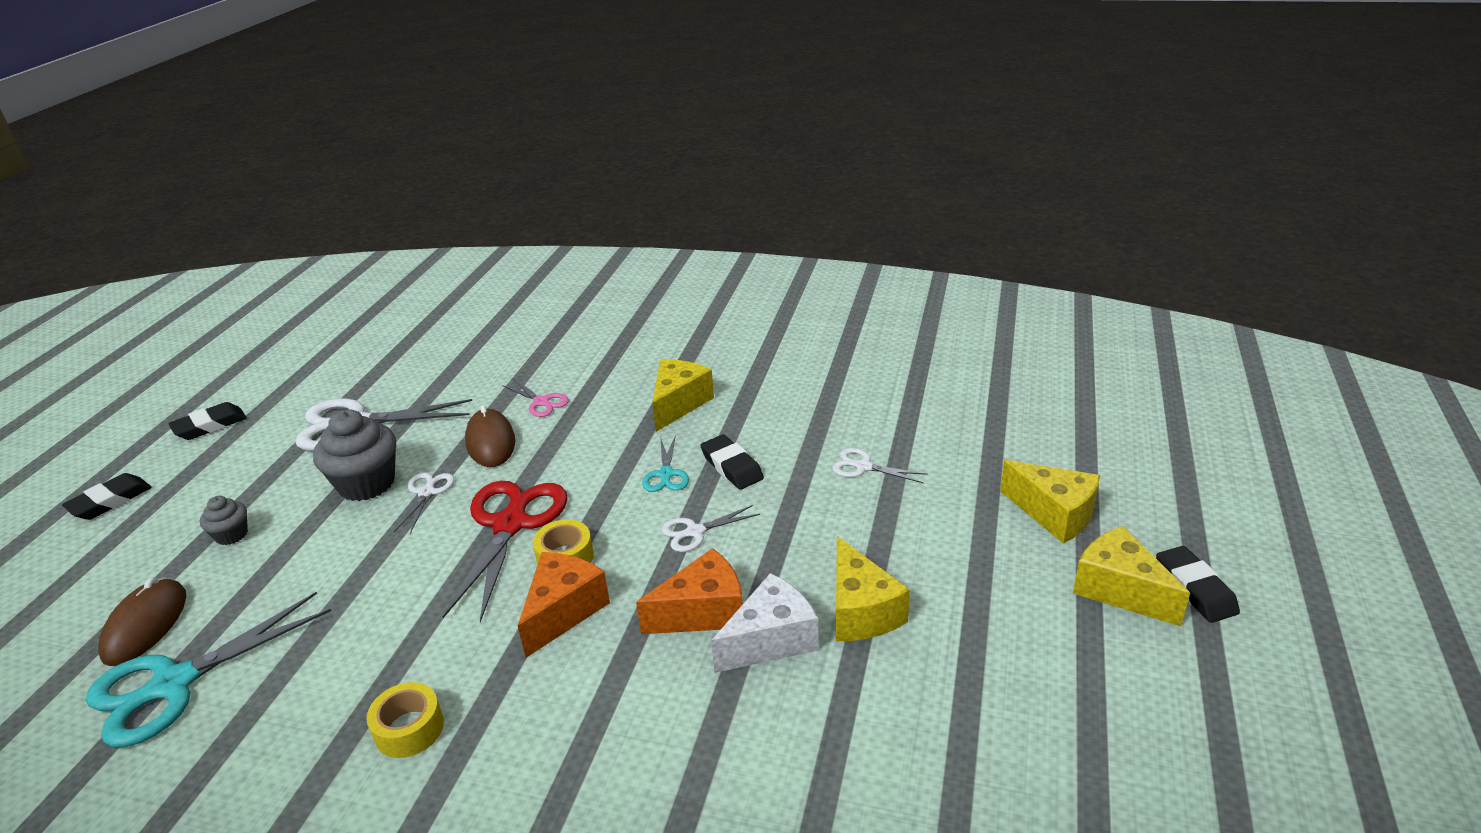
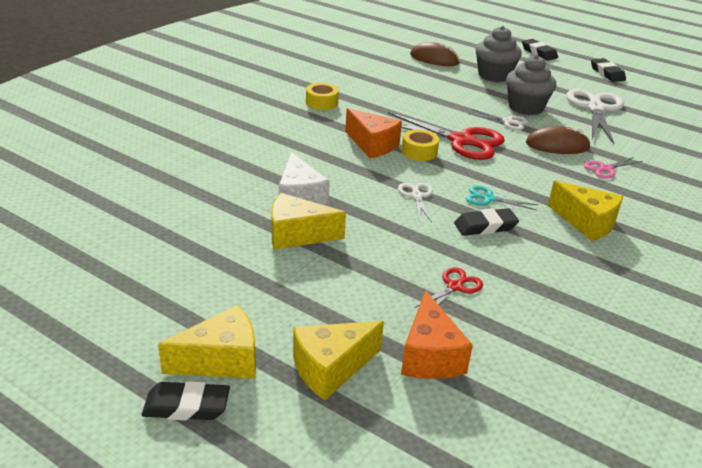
camera: 105 degrees right, 0 degrees up
turquoise scissors [86,592,331,747] -> none
grey cupcake [200,496,248,545] -> grey cupcake [475,26,522,82], size x1.91
orange cheese [636,548,743,634] -> orange cheese moved to [401,290,473,379]
white scissors [832,448,928,483] -> red scissors [414,267,483,308]

